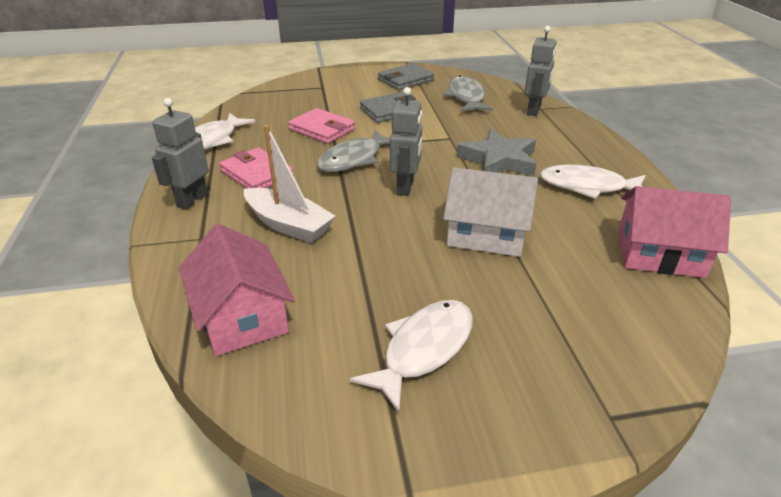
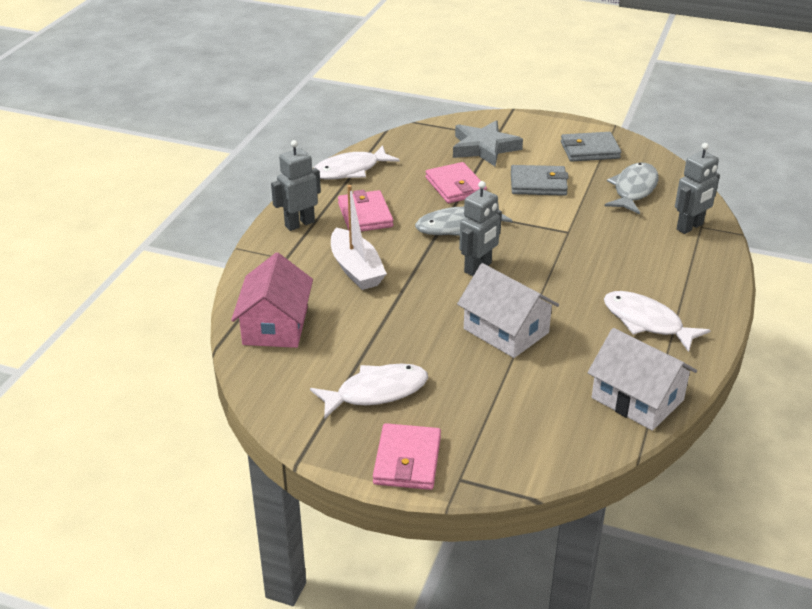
camera: 30 degrees right, 0 degrees up
grey star [457,129,537,176] -> grey star moved to [453,120,523,166]
pink house [618,186,731,278] -> white house [587,328,697,431]
none -> pink wallet [373,423,441,490]

